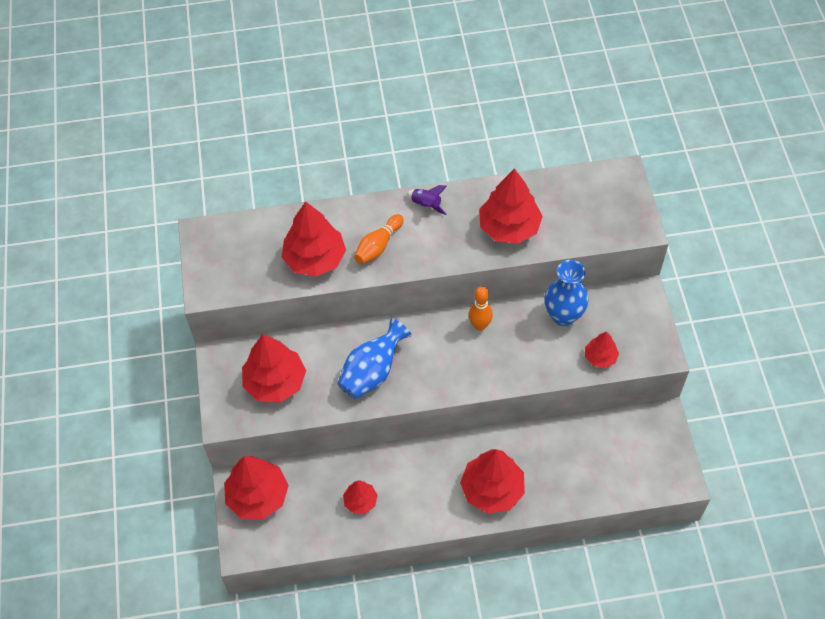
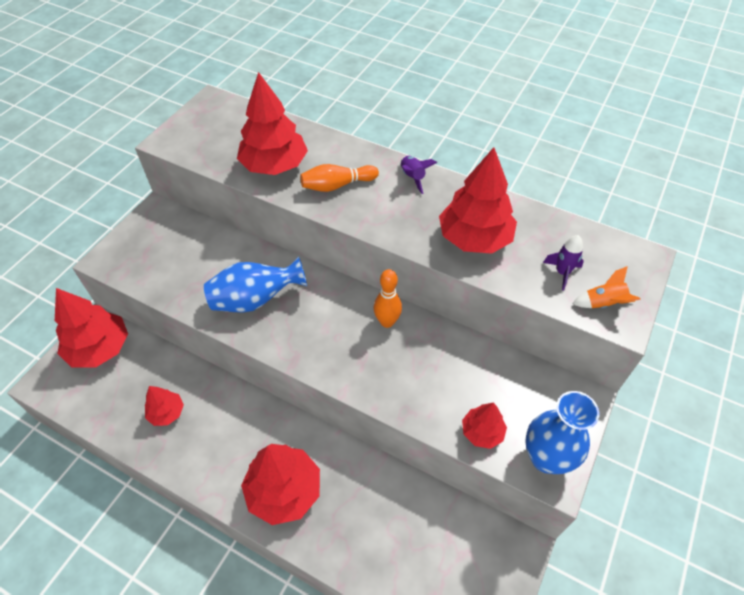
camera: 35 degrees right, 5 degrees down
red tree [242,334,306,403] -> none
blue vase [545,260,589,326] -> blue vase moved to [525,391,599,474]
none -> purple rocket [543,235,584,290]
none -> orange rocket [572,266,641,308]

